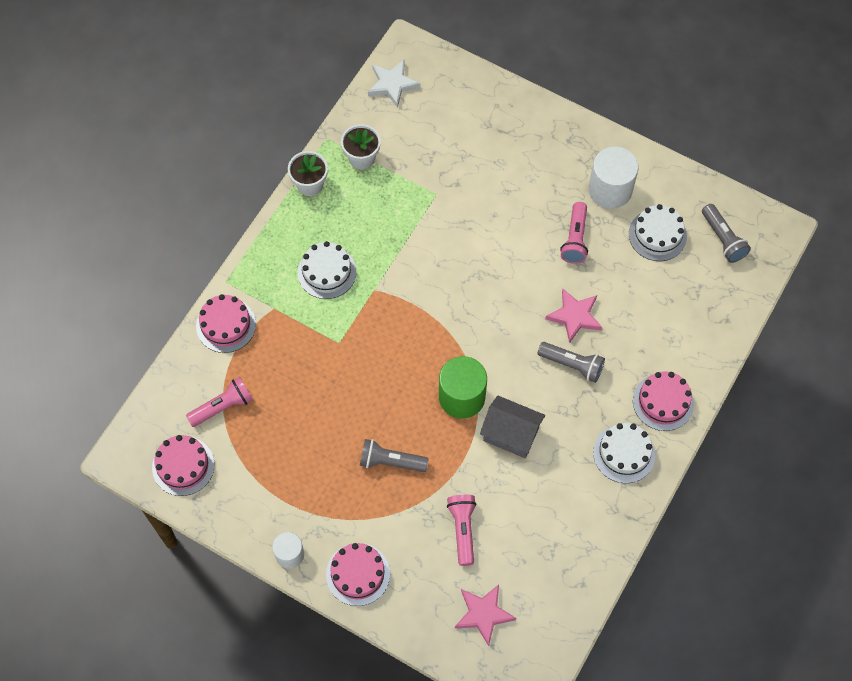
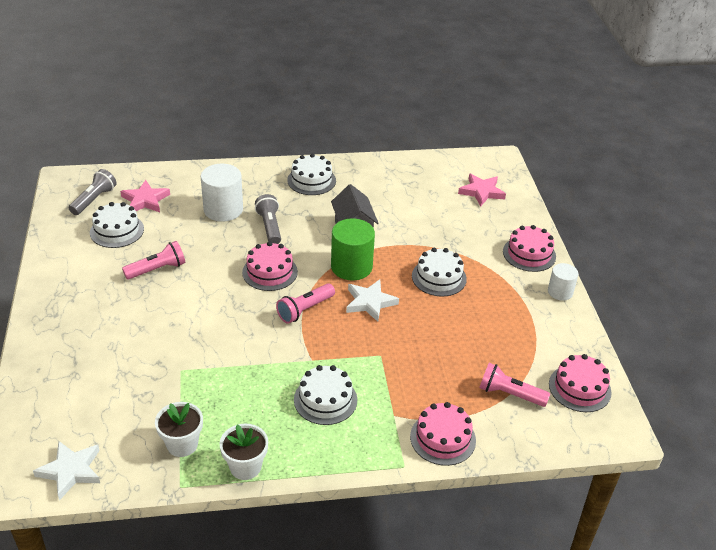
camera: 130 degrees left, 25 degrees down
grey flashlight [360,439,429,472] -> white cake [412,248,467,296]
pink flashlight [447,495,477,566] -> pink flashlight moved to [276,283,335,324]
pink star [545,289,602,344] -> pink star moved to [120,180,170,212]
white cylinder [588,147,639,209] -> white cylinder moved to [201,164,243,222]
pink cake [633,371,694,431] -> pink cake moved to [242,242,298,291]
none -> white star [346,279,399,322]

